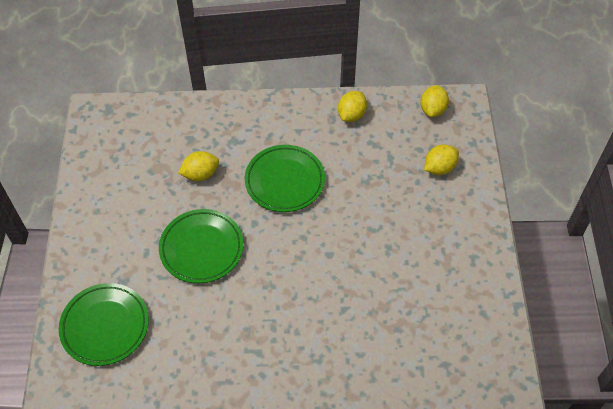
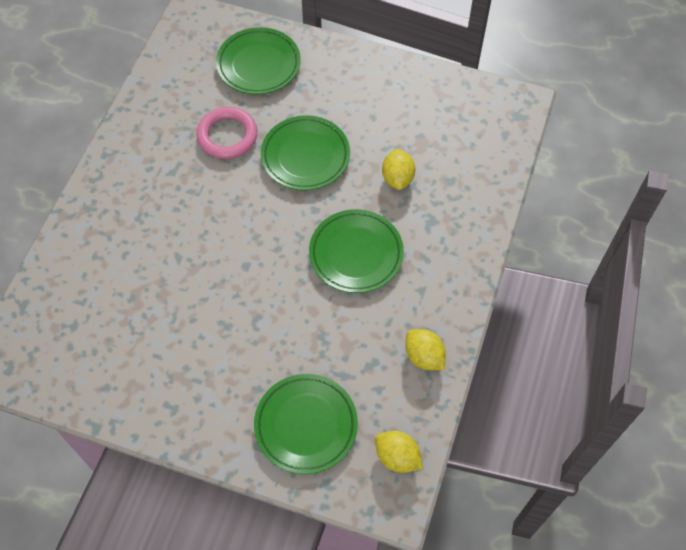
camera: 110 degrees right, 5 degrees up
yellow lemon [424,145,459,175] -> green plate [254,374,358,474]
none -> pink ring [196,107,258,159]

